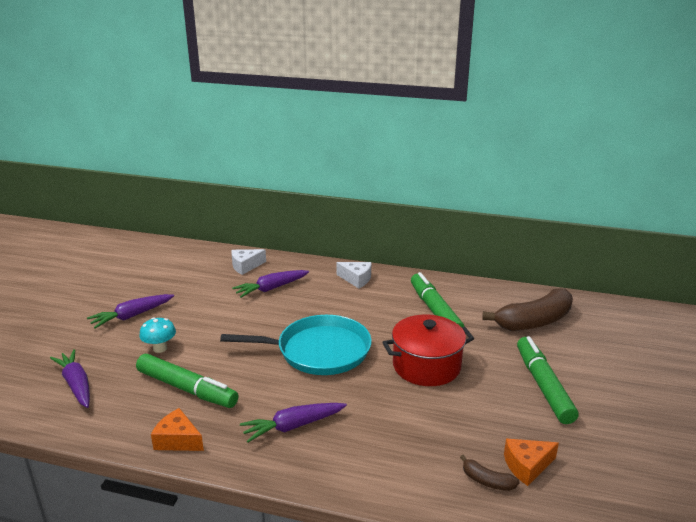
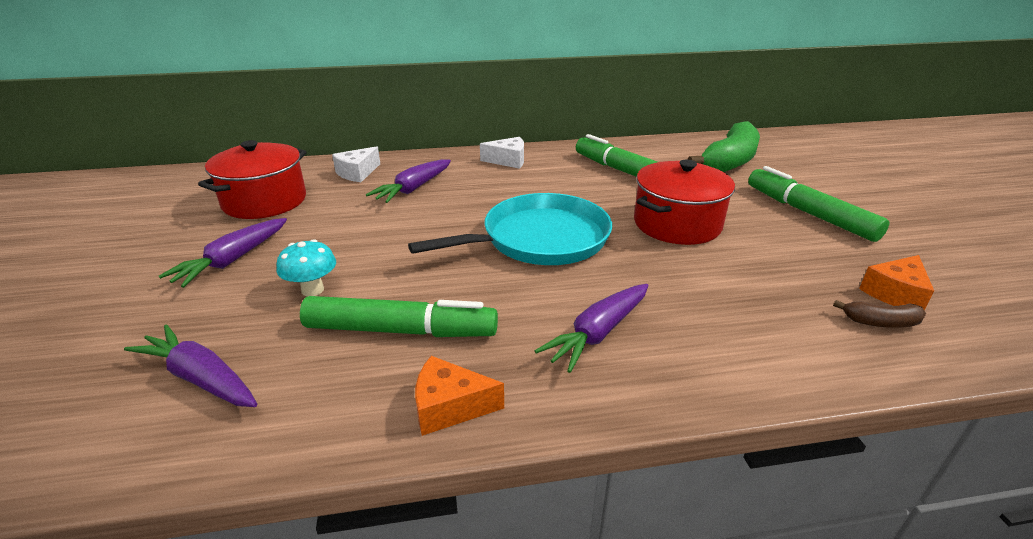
camera: 25 degrees left, 5 degrees up
brown banana [482,288,573,331] -> green banana [687,121,760,172]
none -> red pot [198,140,306,219]

